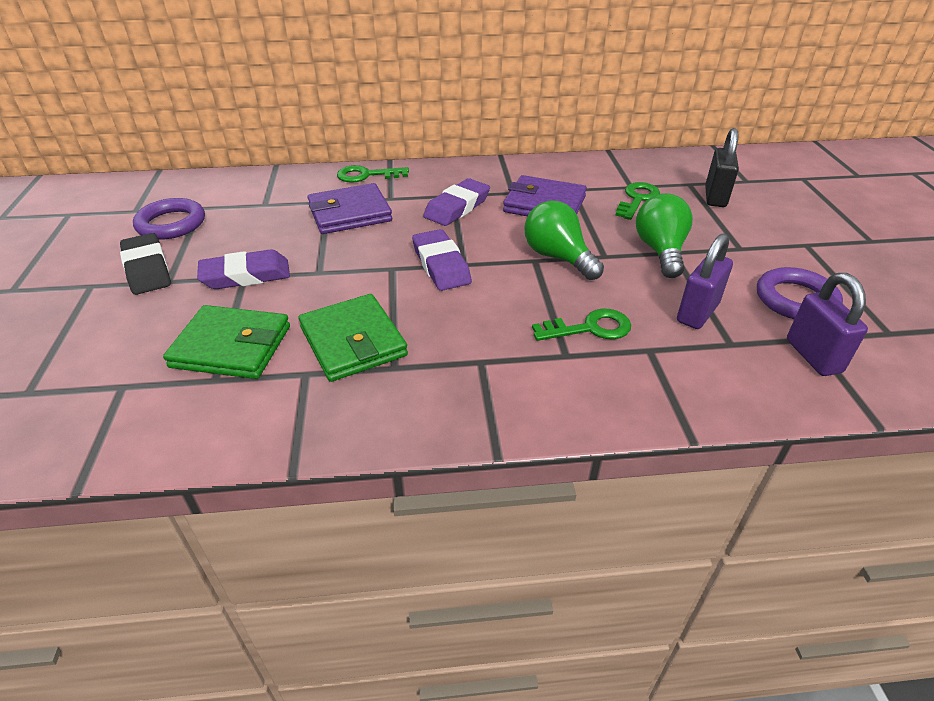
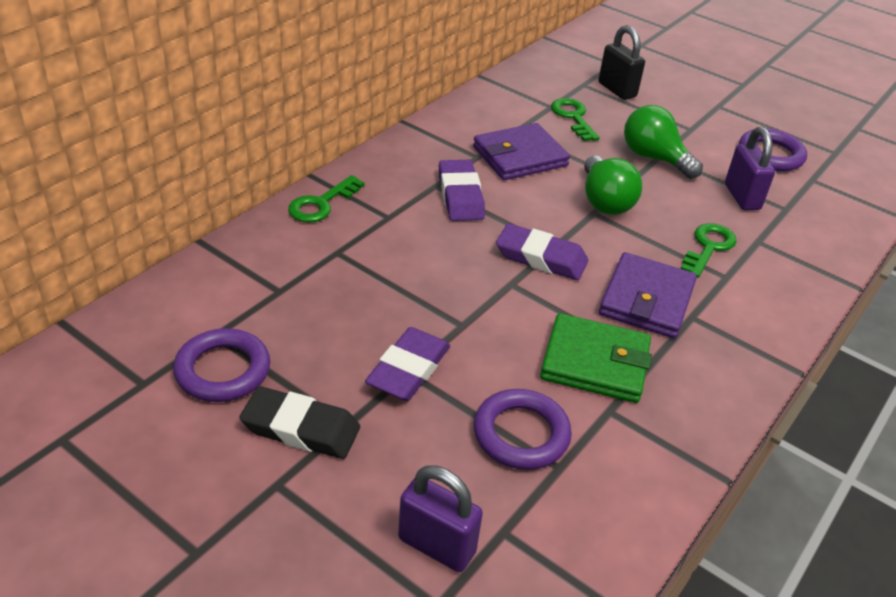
camera: 50 degrees left, 0 degrees up
green wallet [163,305,290,379] -> purple ring [474,389,572,470]
purple wallet [307,183,392,234] -> purple wallet moved to [599,252,697,338]
green light bulb [524,201,604,280] -> green light bulb turned 105 degrees counterclockwise [584,156,642,215]
purple padlock [787,273,868,376] -> purple padlock moved to [398,465,483,572]

